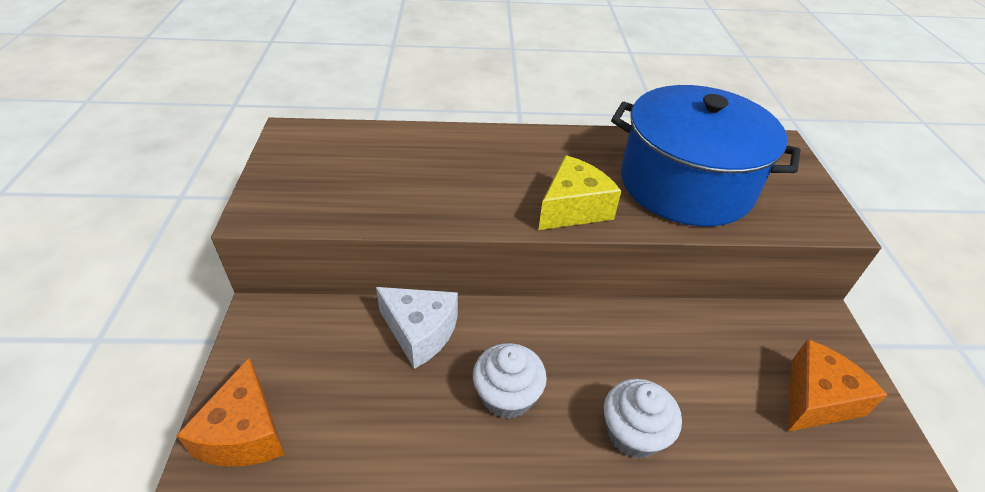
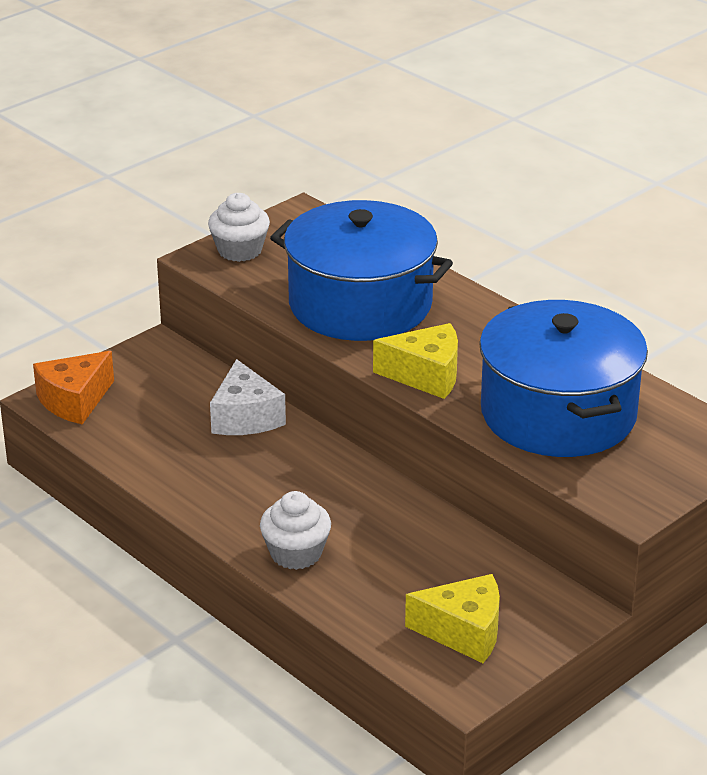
camera: 50 degrees right, 10 degrees down
white cupcake [473,343,547,419] -> white cupcake moved to [208,193,270,262]
orange cheese [788,339,887,431] -> yellow cheese [405,574,500,663]
none -> blue pot [270,200,453,341]

